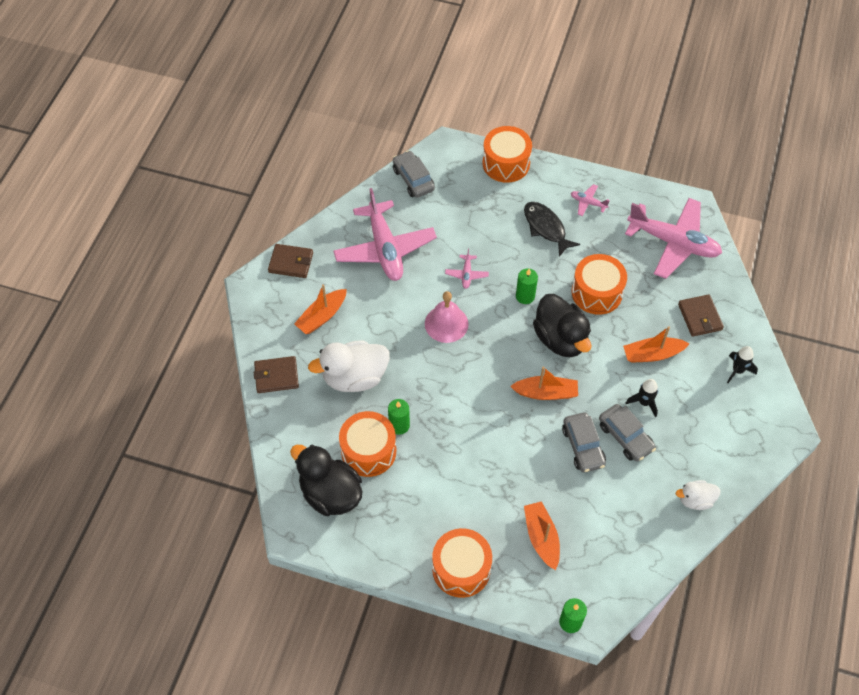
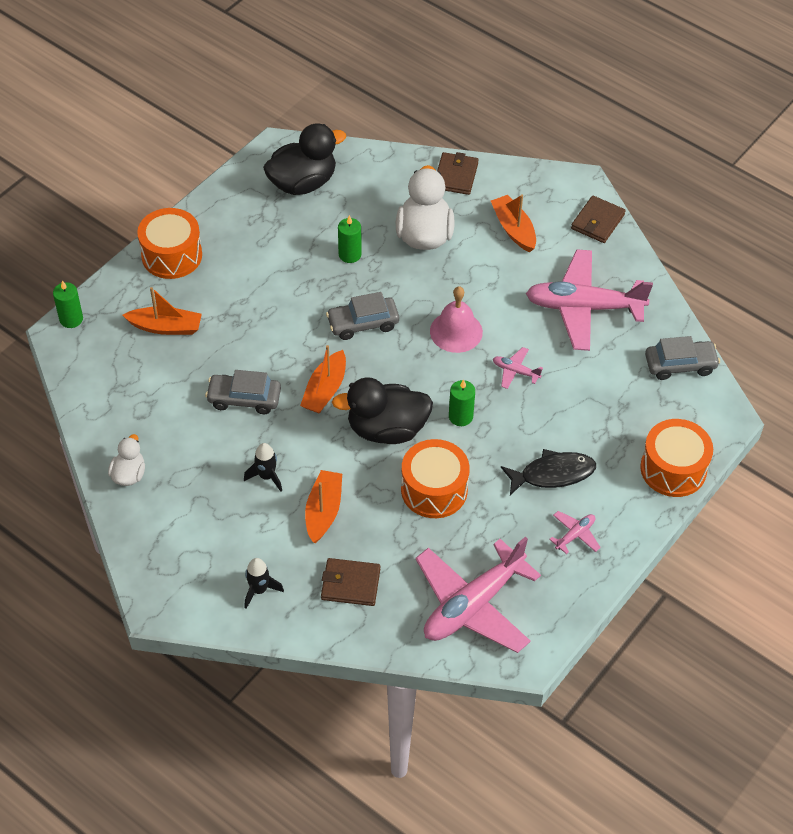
camera: 110 degrees right, 5 degrees down
orange drum [339,411,396,477] -> none
grey car [599,404,656,462] -> grey car moved to [326,292,399,340]

